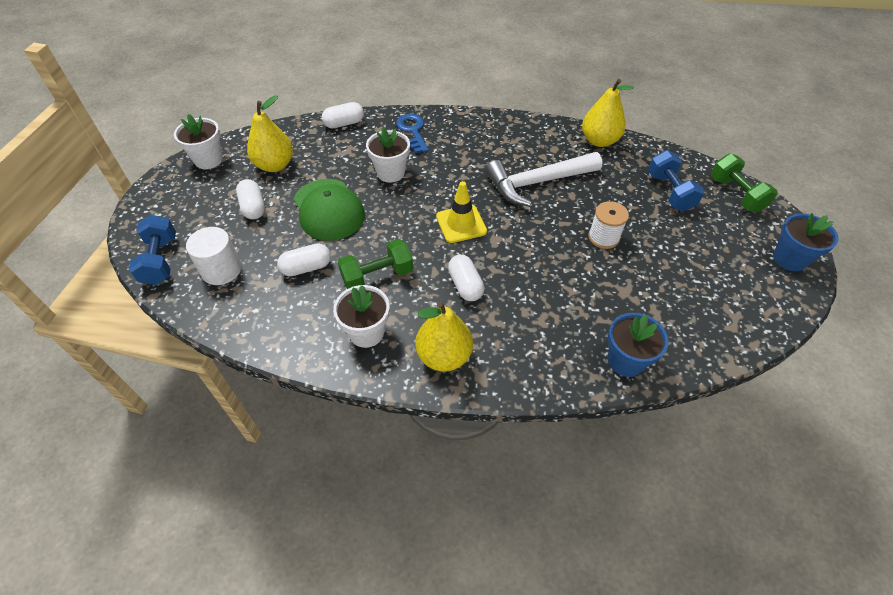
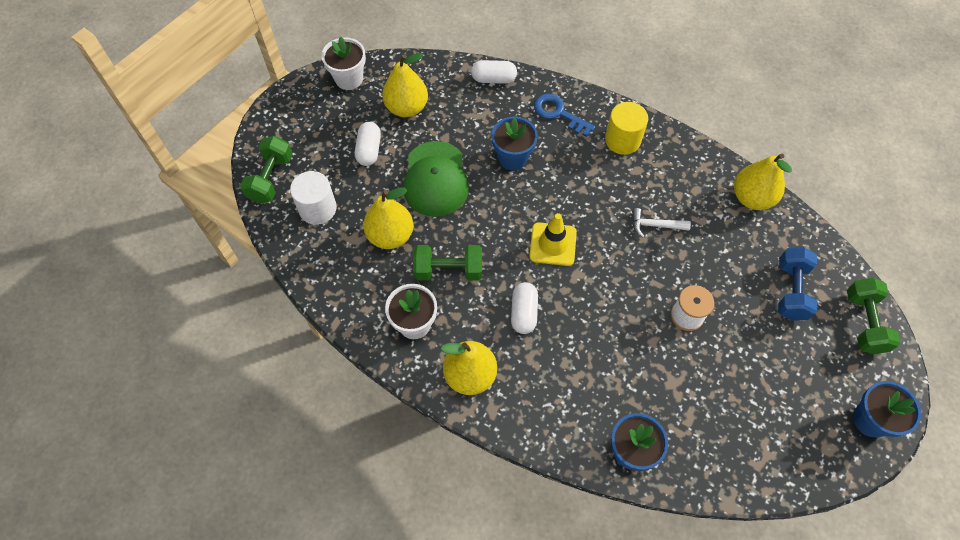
camera: 25 degrees right, 10 degrees up
blue dumbbell [128,215,176,285] -> green dumbbell [240,136,293,203]
white capsule [277,243,331,276] -> yellow pear [363,188,414,249]
white flower pot [366,127,410,183] -> blue flower pot [491,117,538,170]
blue key [396,114,429,154] -> blue key turned 60 degrees counterclockwise [534,94,595,137]
white hammer [486,152,603,206] -> white hammer [632,208,691,238], size x0.46
none -> yellow cylinder [605,102,648,155]

